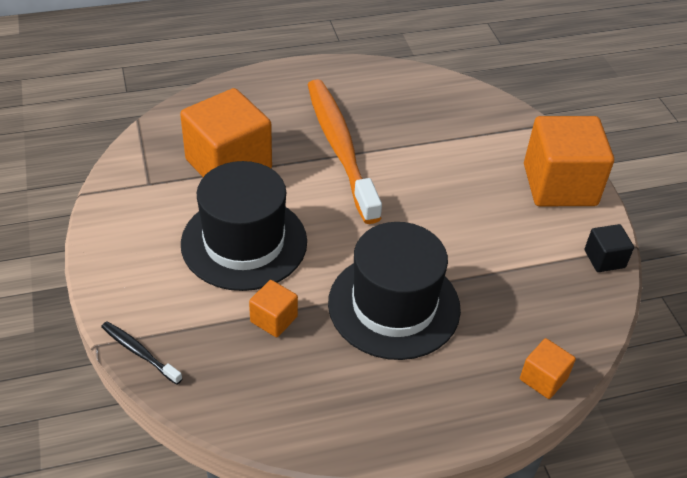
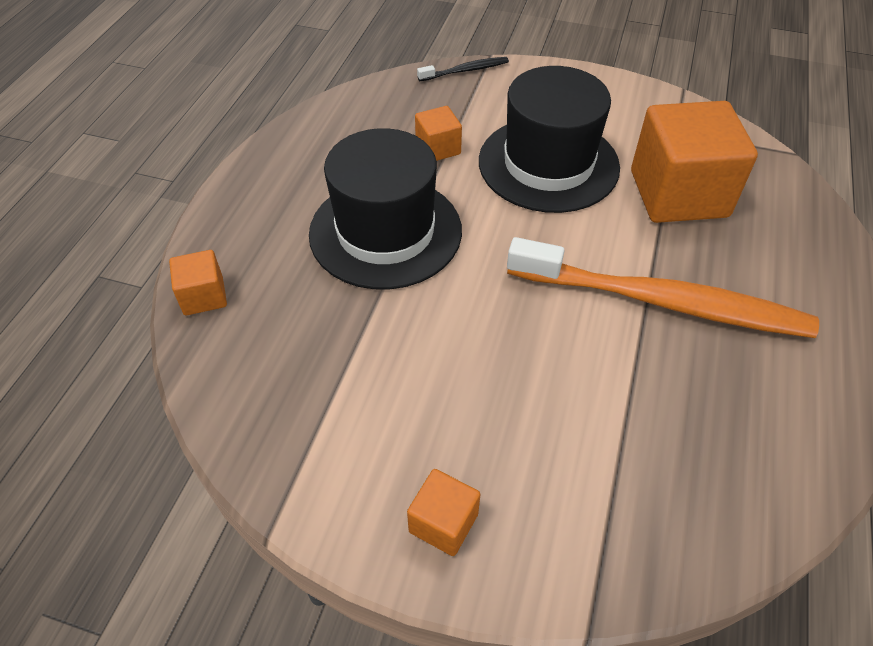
camera: 125 degrees right, 5 degrees up
orange cube [524,116,614,206] -> orange cube [407,469,480,556], size x0.47
black cube [584,224,634,272] -> none

